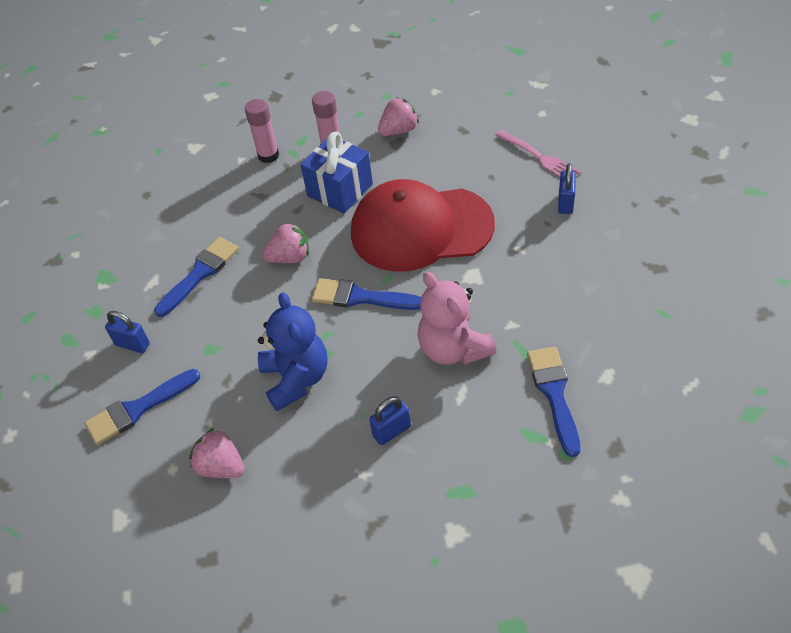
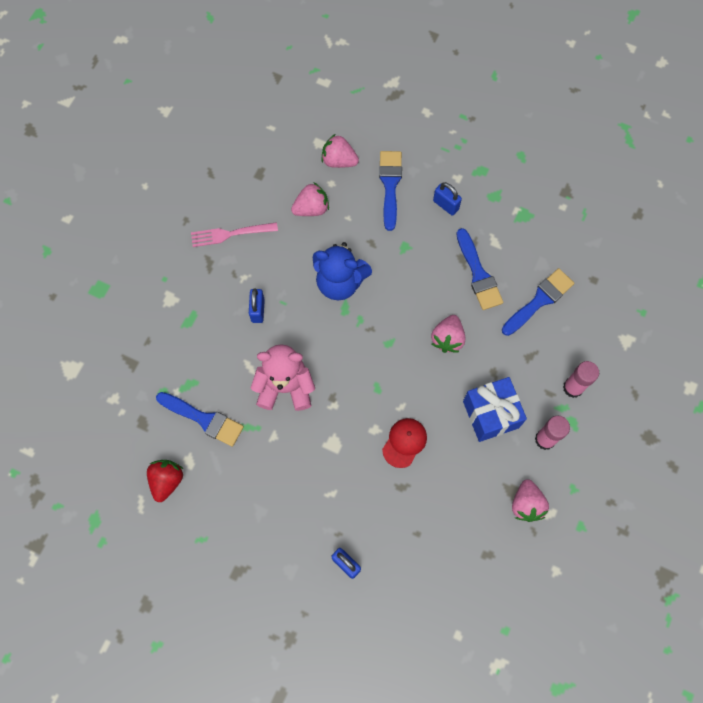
camera: 120 degrees right, 20 degrees up
blue padlock [105,311,150,353] -> blue padlock turned 75 degrees clockwise [433,182,462,216]
blue brush [312,278,422,310] -> blue brush moved to [502,268,574,336]
red cap [351,179,495,272] -> red cap [382,418,427,468], size x0.41
pink fork [495,130,581,177] -> pink fork moved to [191,222,278,247]
none -> red strawberry [147,460,183,502]
none -> pink strawberry [322,134,359,168]

